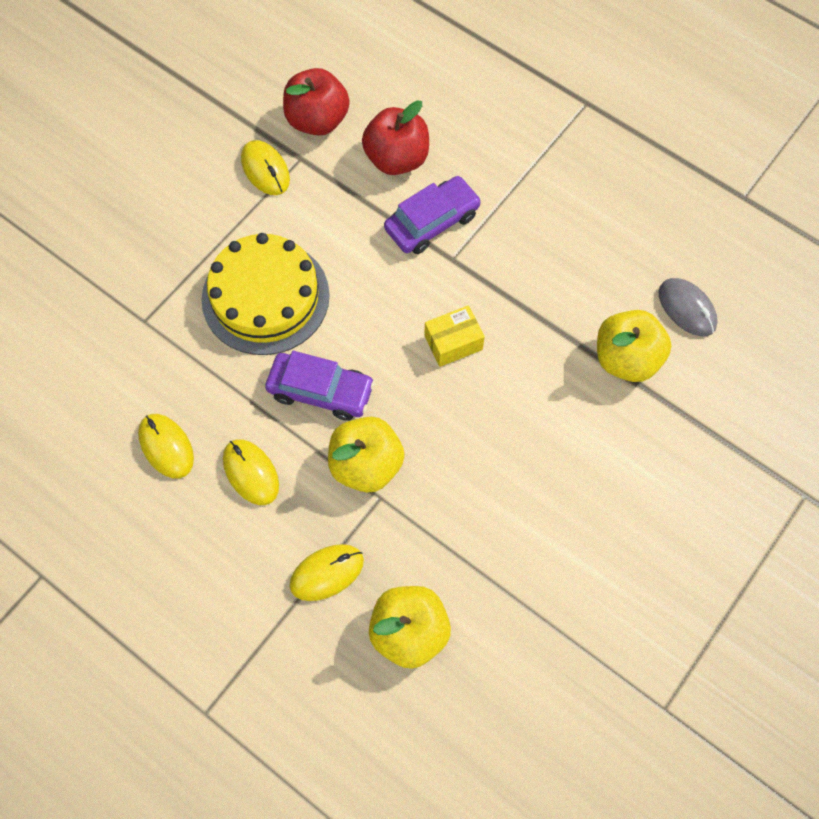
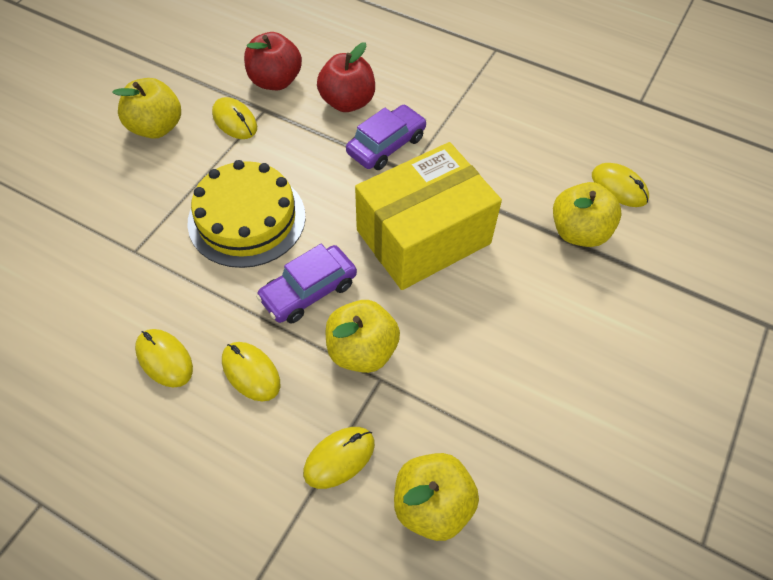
camera: 10 degrees left, 10 degrees down
purple car [265,351,375,421] -> purple car turned 135 degrees clockwise [256,244,357,324]
yellow box [424,305,485,367] -> yellow box [355,142,502,290], size x2.47
grey mouse [658,278,718,336] -> yellow mouse [592,163,649,207]
none -> yellow apple [112,78,181,139]

